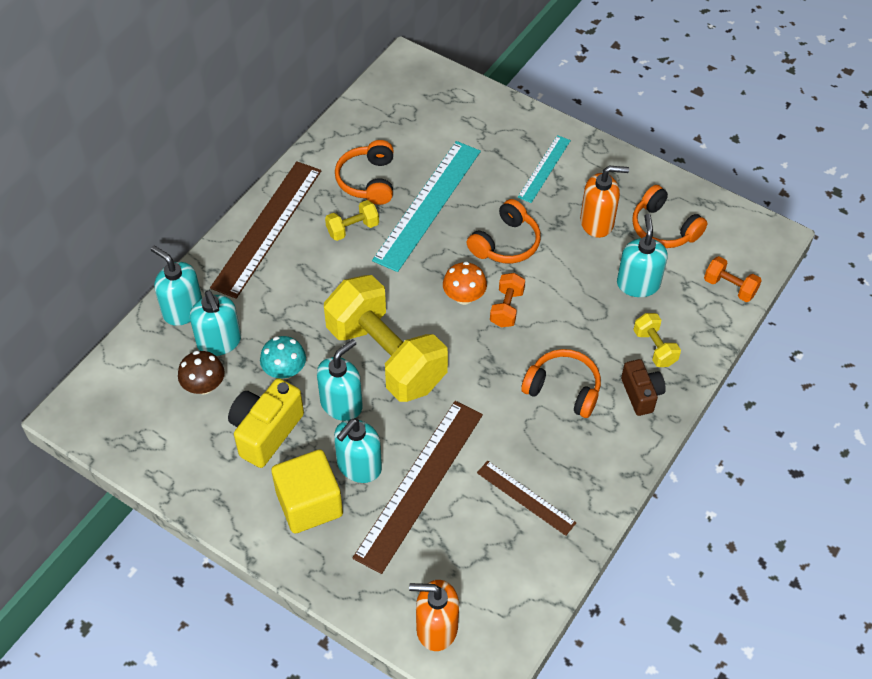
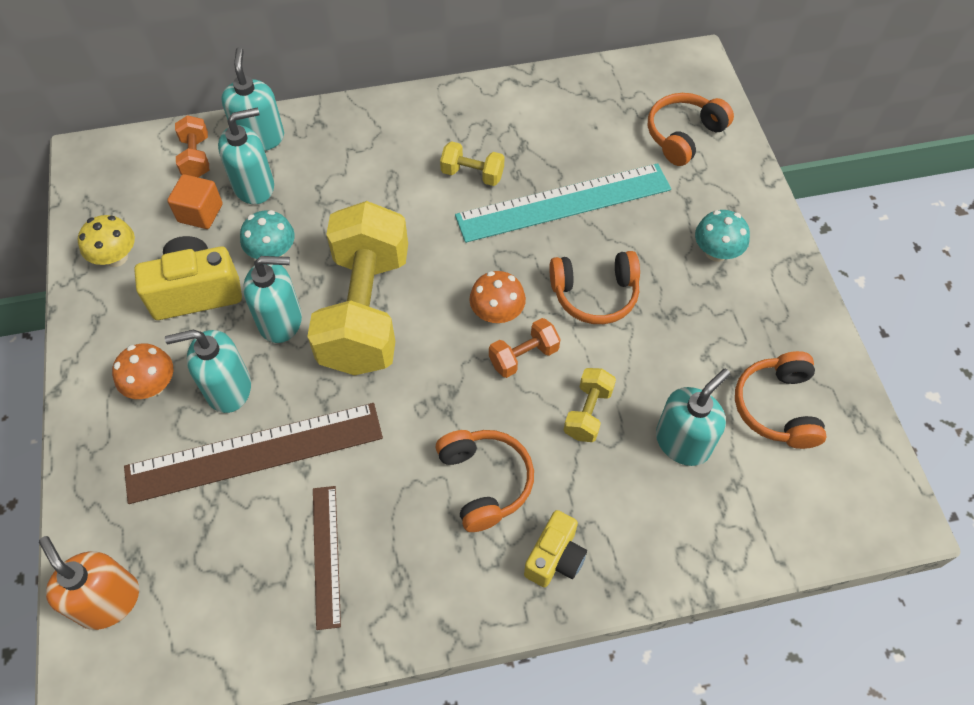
camera: 45 degrees right, 5 degrees up
brown mushroom [178,351,225,395] -> orange cube [167,174,223,229]
turquoise soap dispenser [190,290,241,356] -> turquoise soap dispenser turned 135 degrees counterclockwise [218,108,274,204]
brown ruler [210,161,321,299] -> none
yellow cube [271,449,343,534] -> orange mushroom [112,343,173,399]
orange headphones [335,140,394,205] -> orange headphones moved to [648,93,734,166]
turquoise ruler [517,135,571,203] -> turquoise mushroom [695,210,750,262]
orange soap dispenser [580,166,629,238] -> none
brown camera [621,359,666,416] -> yellow camera [524,510,587,587]
yellow dumbbell [634,313,681,367] -> yellow dumbbell moved to [564,368,616,442]
orange dumbbell [704,256,762,302] -> orange dumbbell moved to [175,115,209,177]
none -> yellow mushroom [78,215,135,267]

